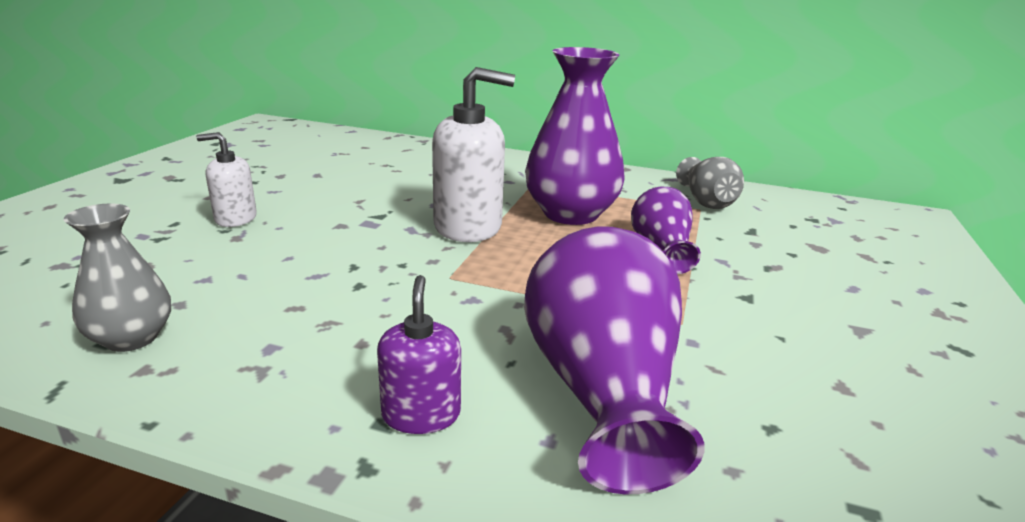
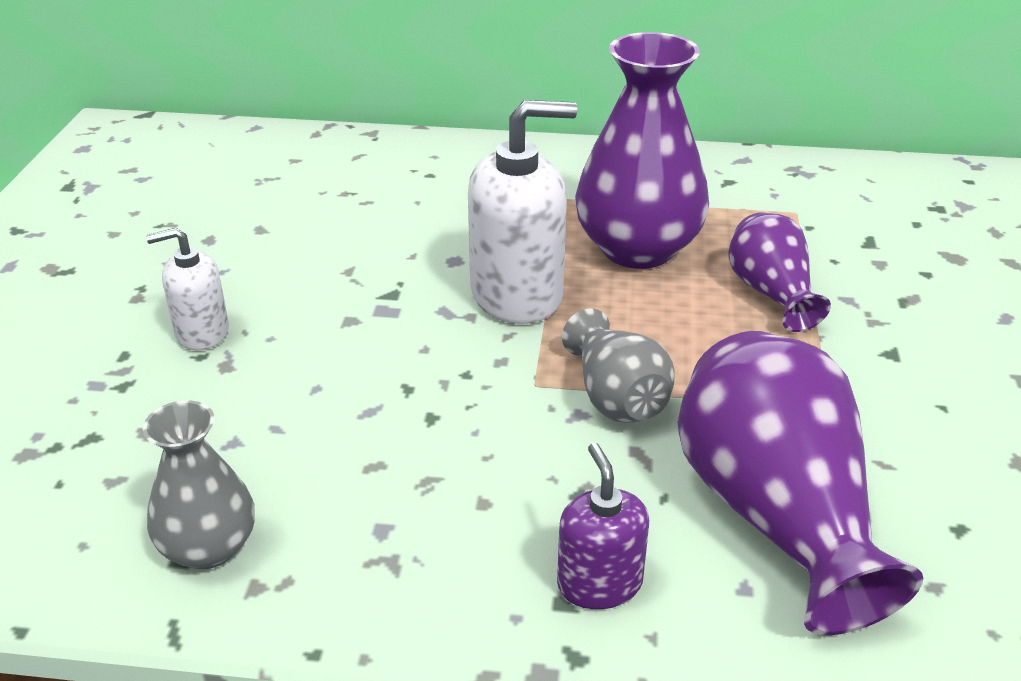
camera: 10 degrees left, 10 degrees up
grey vase [676,157,744,209] -> grey vase moved to [562,309,675,422]

